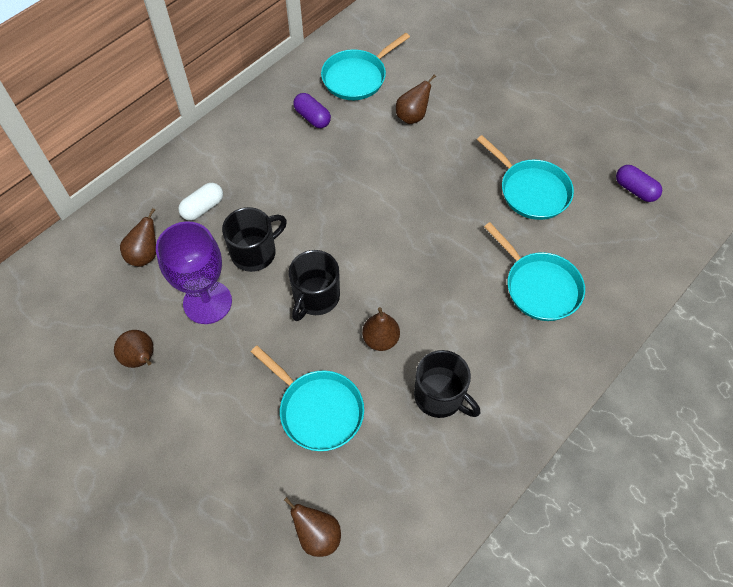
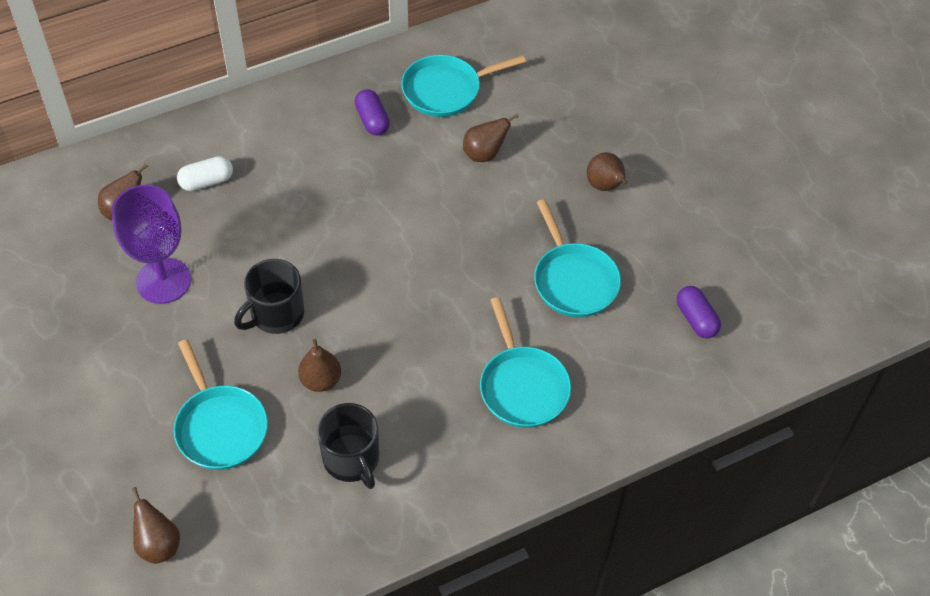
camera: 20 degrees right, 5 degrees down
brown pear [114,330,154,368] -> brown pear moved to [587,152,628,191]
black mug [222,207,287,272] -> none

